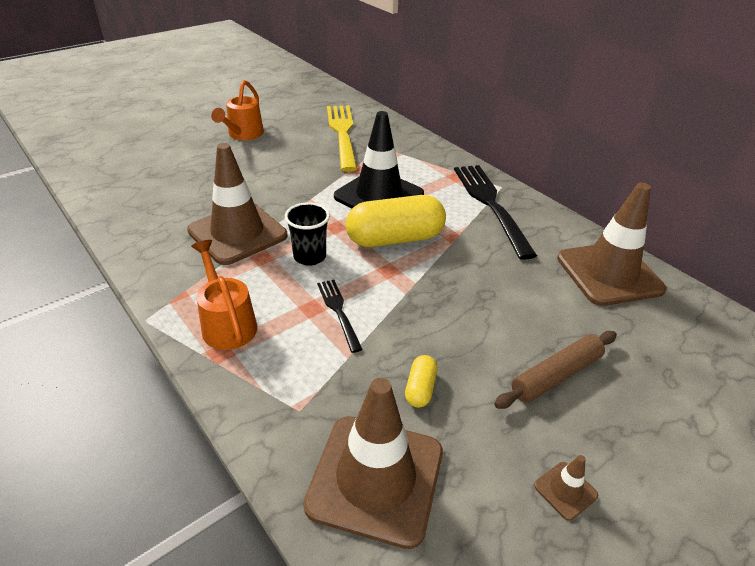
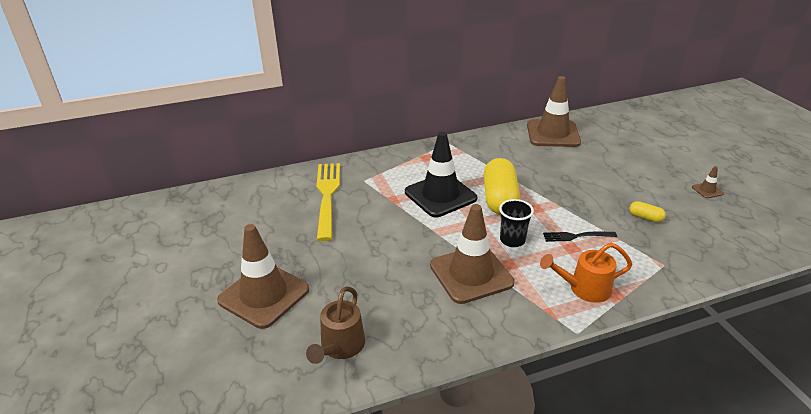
camera: 70 degrees left, 5 degrees down
orange watering can [211,80,264,140] -> none
brown traffic cone [303,378,443,549] -> brown traffic cone moved to [217,224,309,329]
yellow fork [327,106,357,172] -> yellow fork turned 75 degrees clockwise [316,163,340,241]
black fork [454,165,537,260] -> none
brown rolling pin [494,331,617,409] -> none
none -> brown watering can [306,286,365,364]

